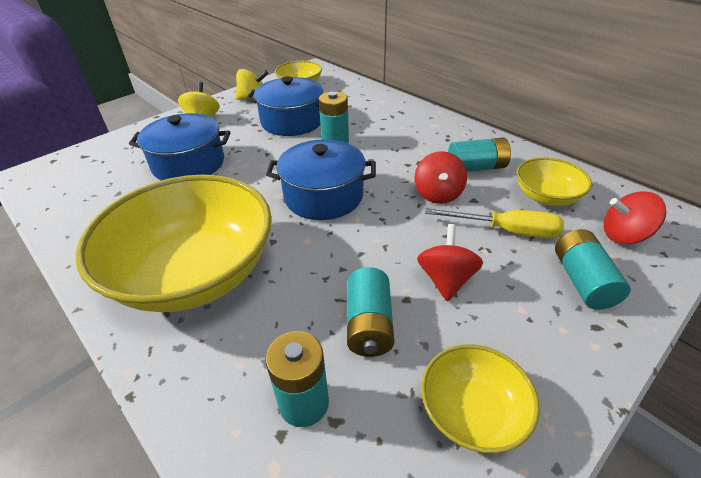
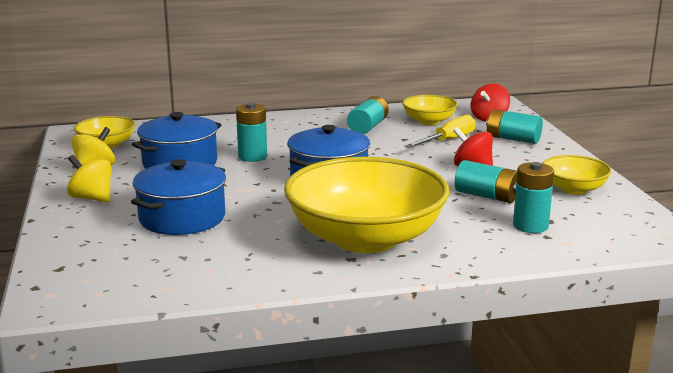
camera: 60 degrees left, 20 degrees down
red spinning top [415,151,467,204] -> none

